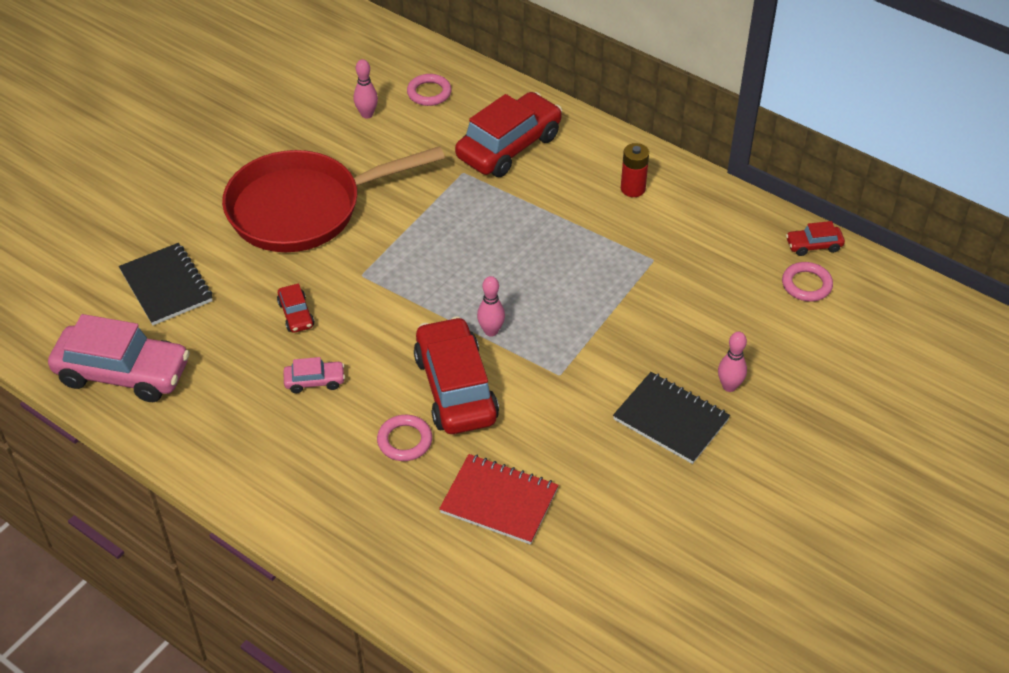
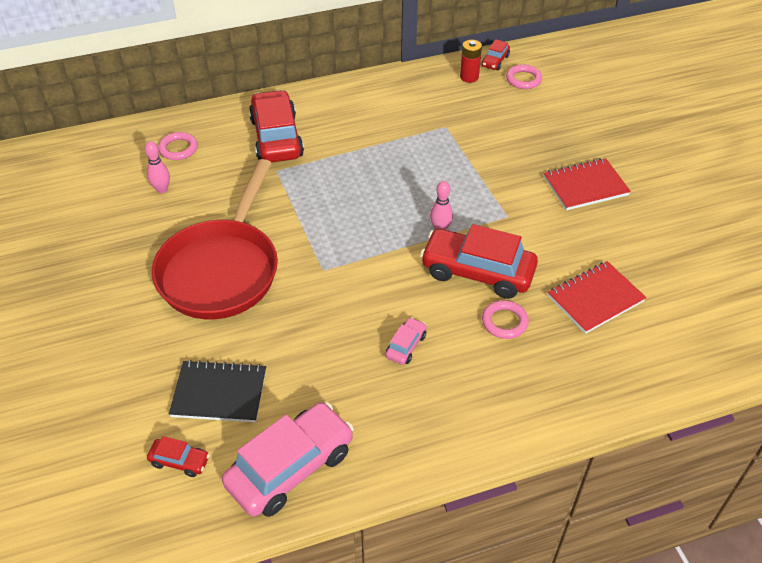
camera: 55 degrees left, 0 degrees up
red car [277,284,314,333] -> red car moved to [147,436,210,477]
black notebook [613,372,730,464] -> red notebook [544,158,631,210]
red battery [621,143,649,197] -> red battery moved to [460,40,482,83]
pink bowling pin [718,332,747,392] -> none

